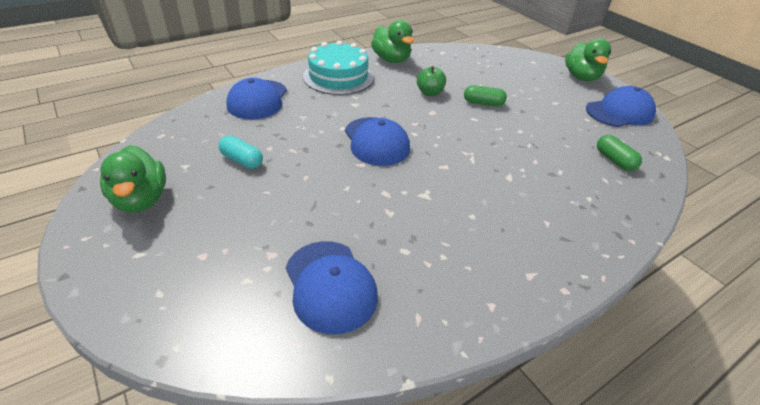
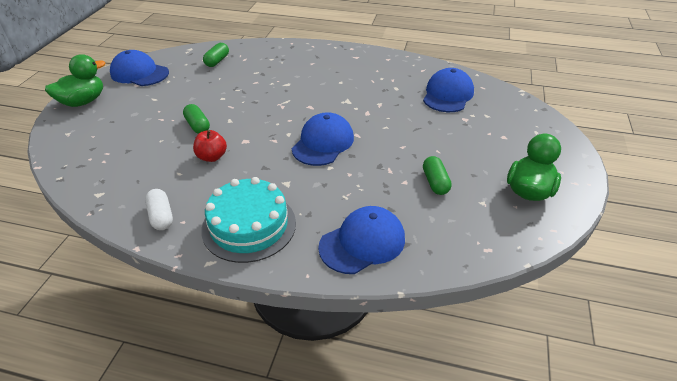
camera: 130 degrees left, 0 degrees up
turquoise capsule [218,136,263,169] -> green capsule [423,156,452,195]
green duck [371,20,414,63] -> white capsule [145,189,173,230]
green apple [417,66,446,96] -> red apple [193,130,227,162]

